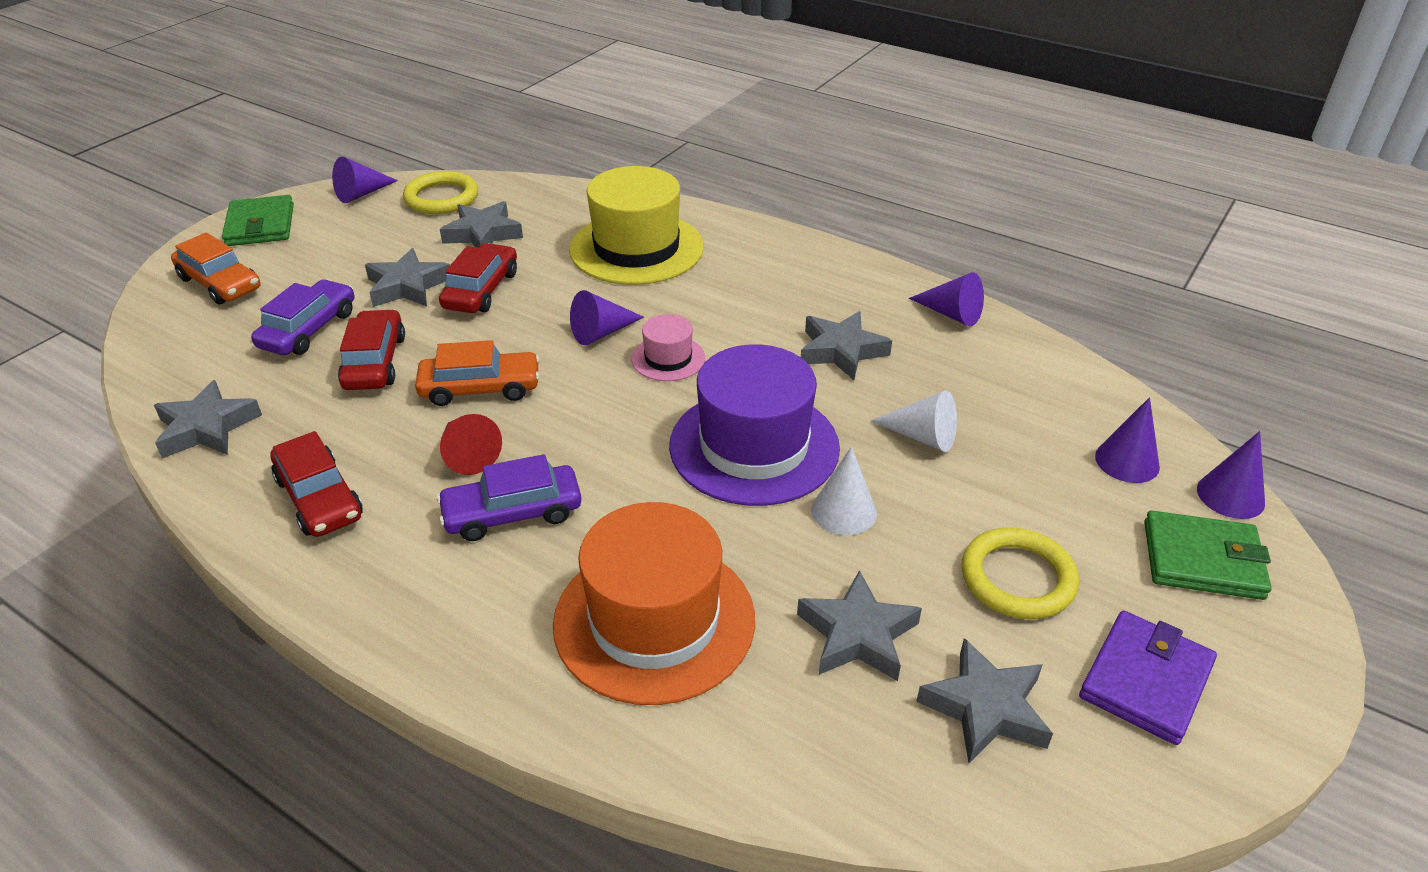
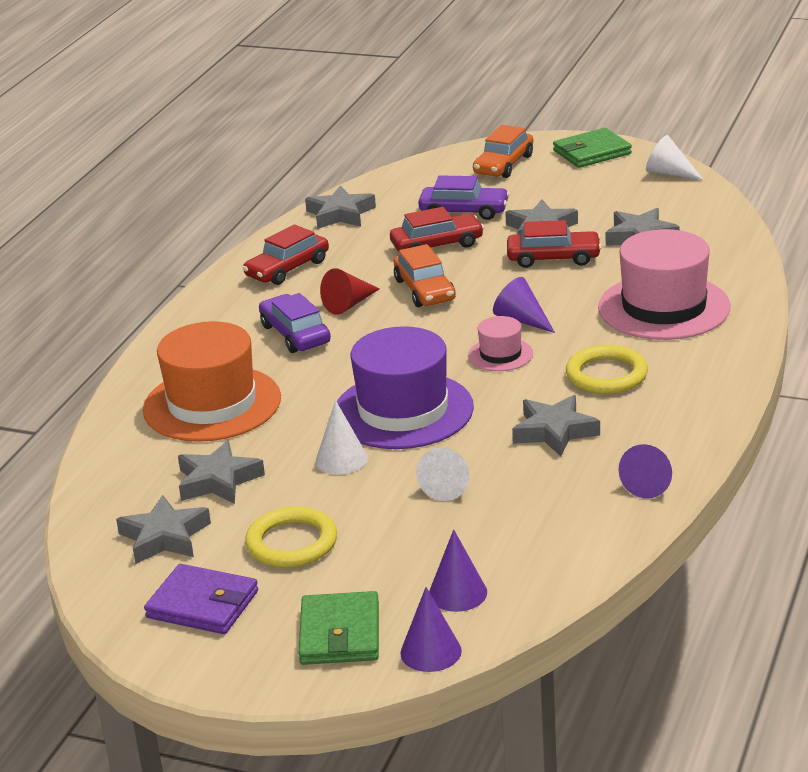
camera: 80 degrees right, 10 degrees down
purple cone [332,157,398,203] -> white cone [646,135,704,180]
yellow ring [403,171,478,214] -> yellow ring moved to [566,345,648,394]
yellow hat [569,166,704,285] -> pink hat [598,229,731,340]

